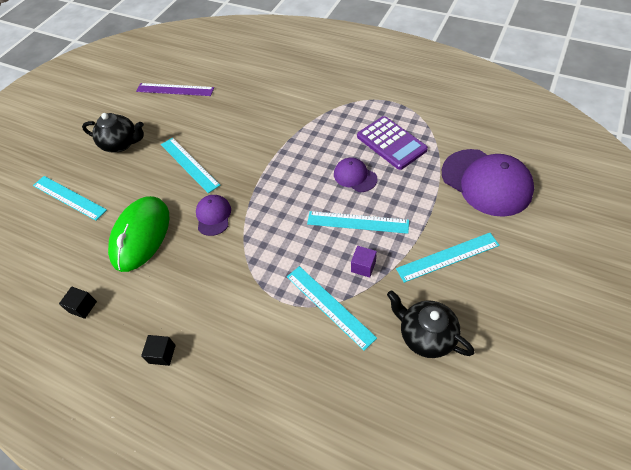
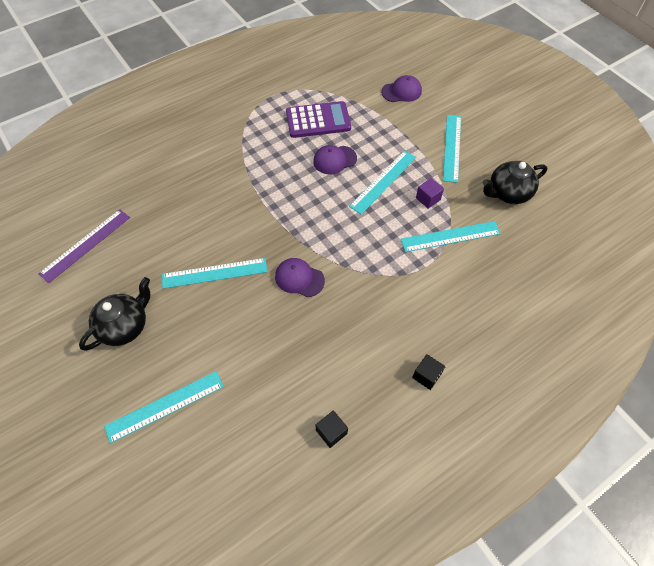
camera: 65 degrees left, 5 degrees up
green mouse [108,196,169,272] -> none
purple cap [442,149,534,217] -> purple cap [381,75,422,102], size x0.51

